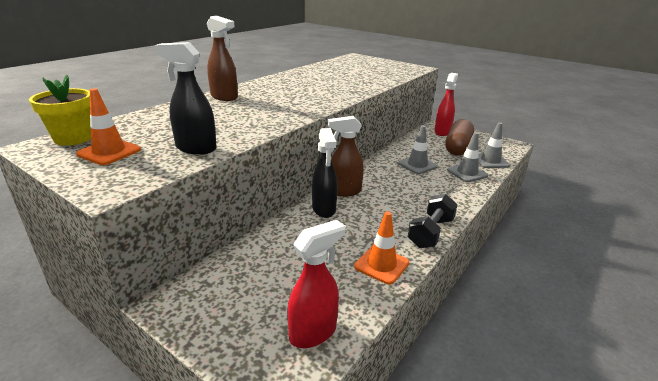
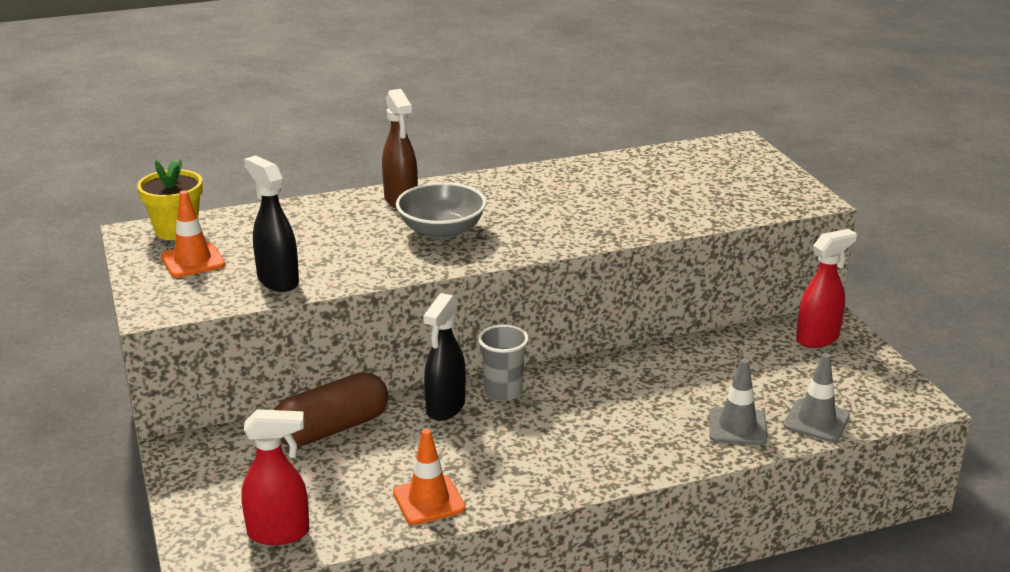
camera: 35 degrees right, 0 degrees up
brown spray bottle [328,116,364,197] -> grey cup [478,324,529,401]
grey traffic cone [398,125,437,174] -> none
black dumbbell [408,194,458,248] -> none
brown capsule [445,119,474,156] -> brown capsule moved to [274,372,388,447]
none -> grey bowl [396,182,486,240]

